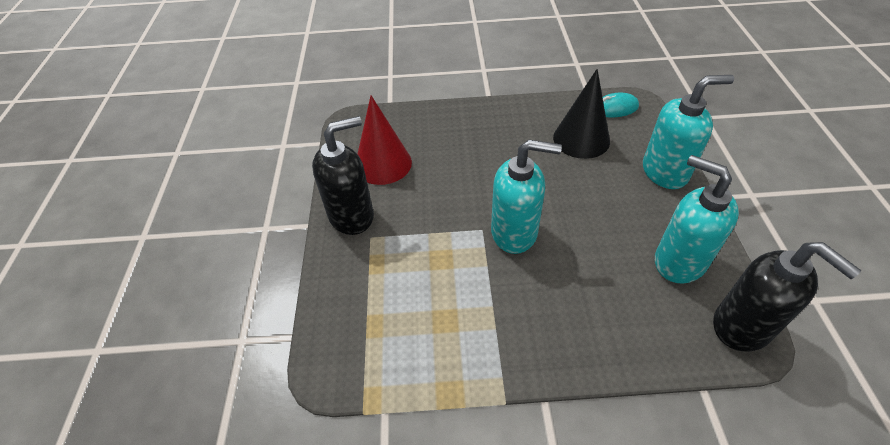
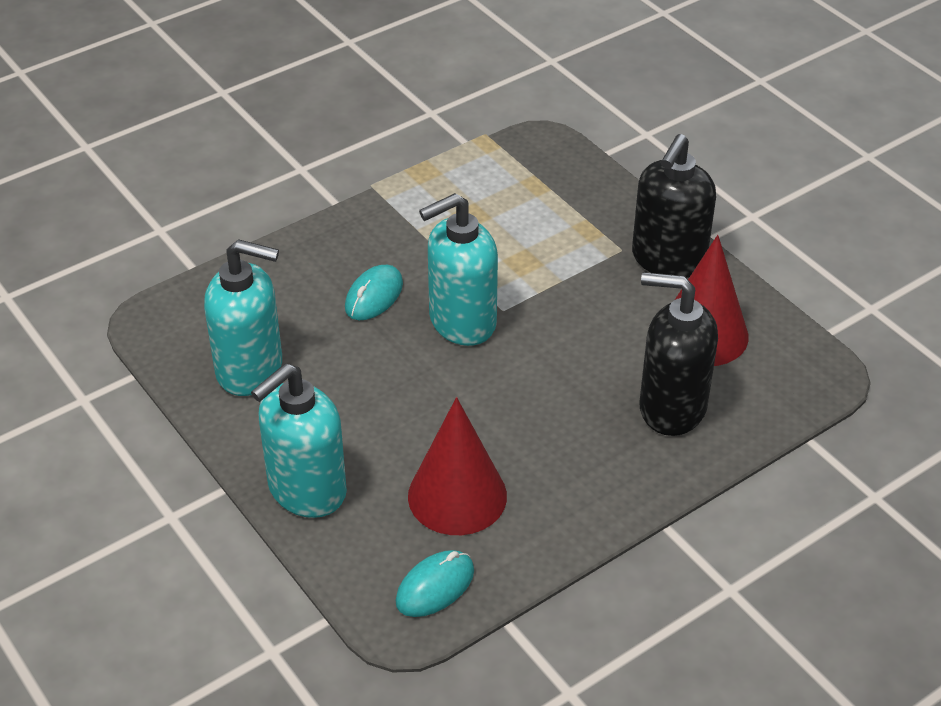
camera: 145 degrees right, 5 degrees down
black cone [553,69,610,159] -> red cone [408,397,507,535]
black soap dispenser [713,242,862,352] -> black soap dispenser moved to [639,272,718,436]
none -> turquoise mouse [345,265,403,320]

